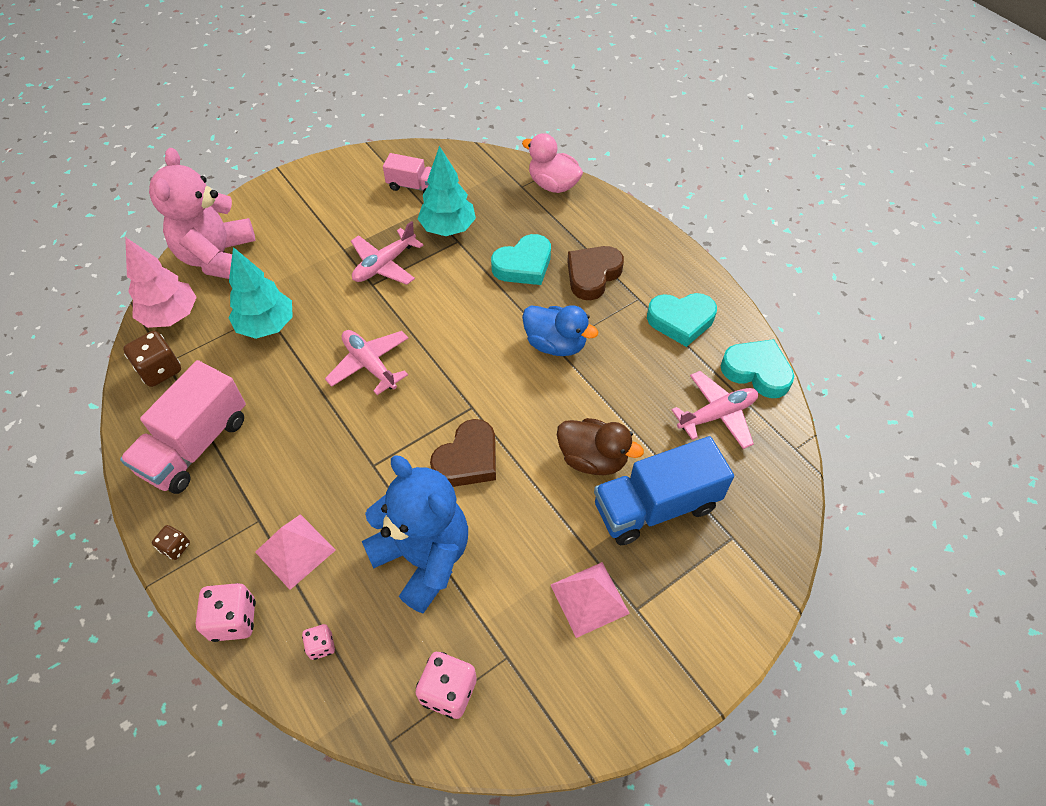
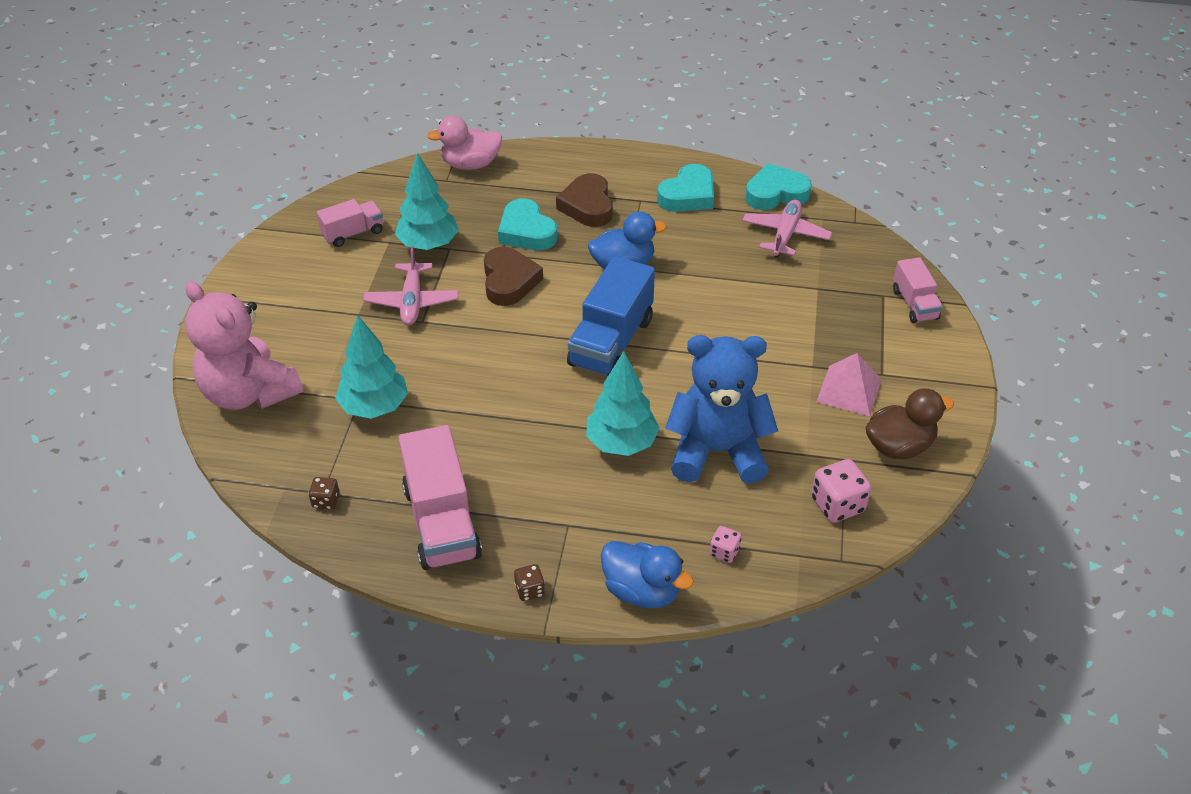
camera: 45 degrees left, 10 degrees down
brown dice [123,331,181,387] -> brown dice [308,477,339,510], size x0.56
pink tree [125,237,197,328] -> none
pink dice [195,583,256,642] -> blue duck [601,541,694,608]
pink pyramid [255,514,336,590] -> none
pink plane [325,330,408,395] -> none
brown heart [430,419,496,487] -> brown heart moved to [484,247,543,306]
turquoise heart [491,234,551,285] -> turquoise heart turned 135 degrees clockwise [498,198,557,250]
brown duck [557,418,644,475] -> brown duck moved to [866,388,954,459]
blue truck [594,436,734,545] -> blue truck moved to [567,256,655,376]
none -> turquoise tree [586,351,660,456]
none -> pink truck [893,257,943,323]

